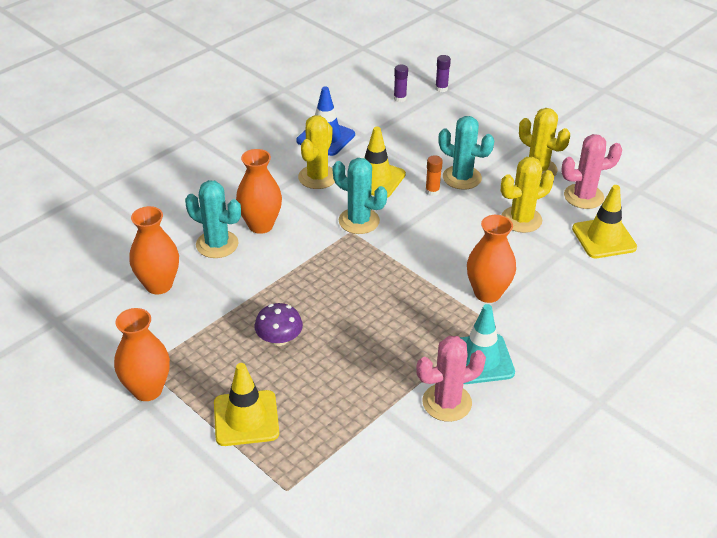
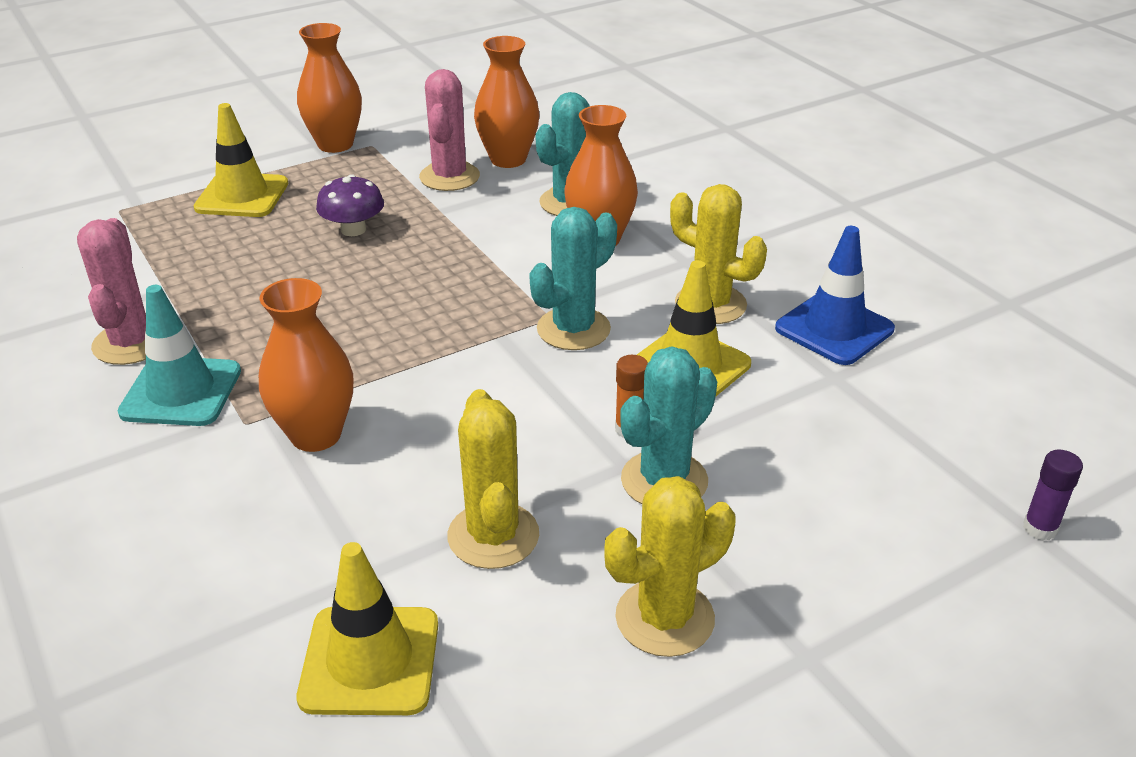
camera: 105 degrees right, 5 degrees down
purple glue stick [394,65,408,102] -> none
pink cactus [561,134,622,209] -> pink cactus moved to [419,69,480,191]

